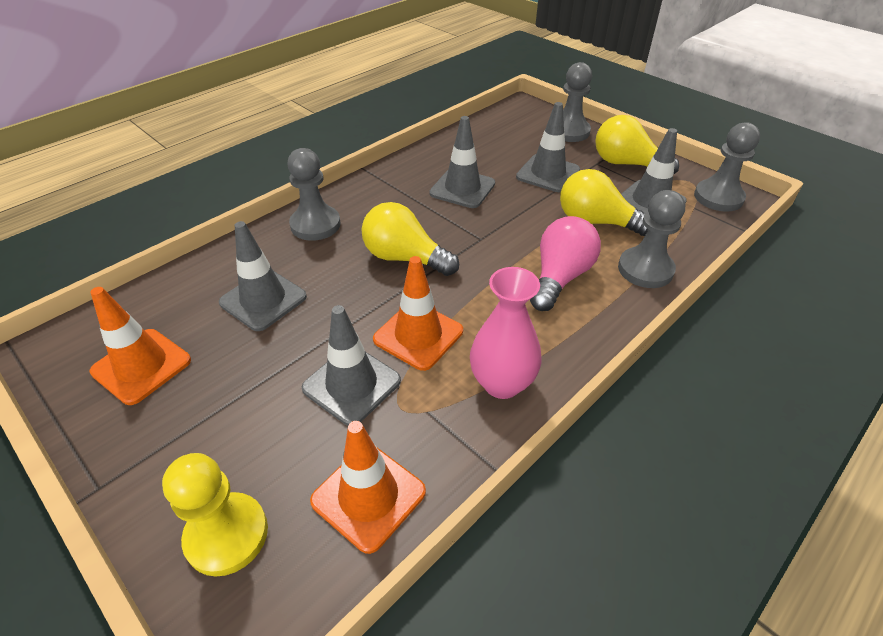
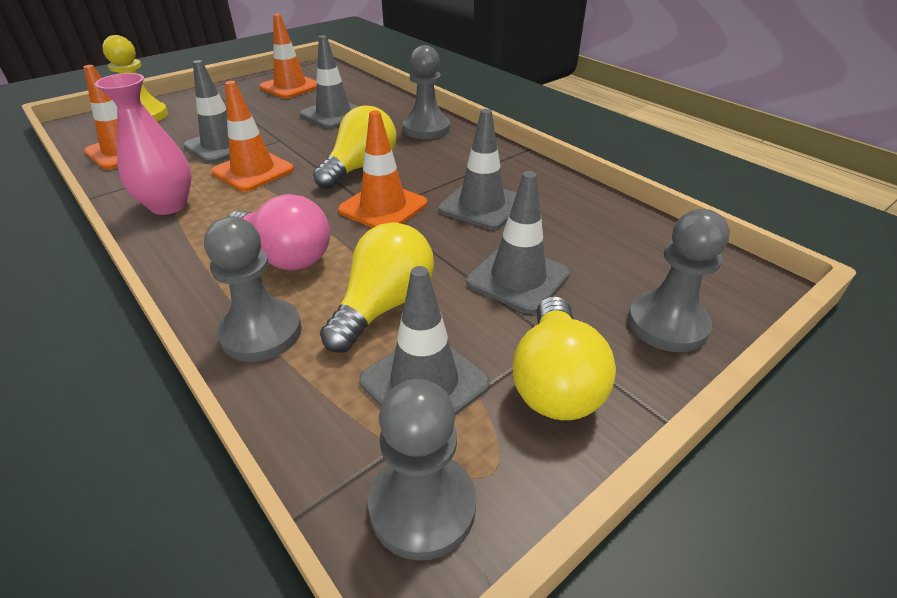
camera: 95 degrees right, 5 degrees down
yellow light bulb [595,115,679,174] -> yellow light bulb turned 150 degrees clockwise [512,296,616,420]
none -> orange traffic cone [338,110,427,228]

